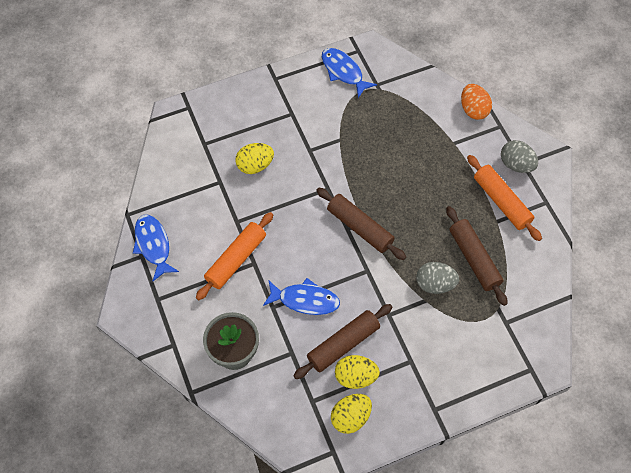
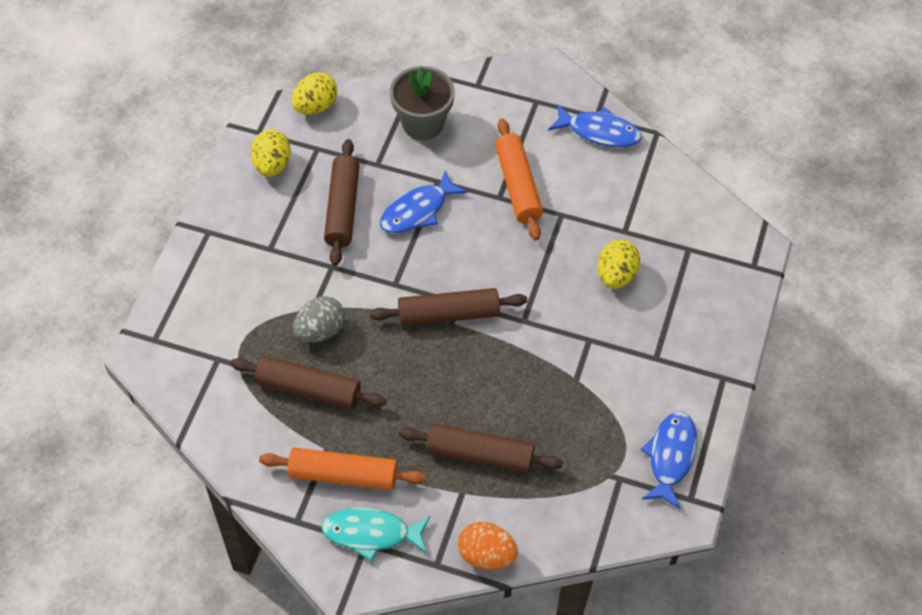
camera: 130 degrees right, 5 degrees down
blue fish [322,48,377,98] -> blue fish turned 75 degrees counterclockwise [641,412,697,509]
yellow egg [335,355,380,389] -> yellow egg moved to [291,72,337,115]
grey egg [501,140,538,173] -> turquoise fish [321,508,431,561]
none -> brown rolling pin [399,424,563,473]

